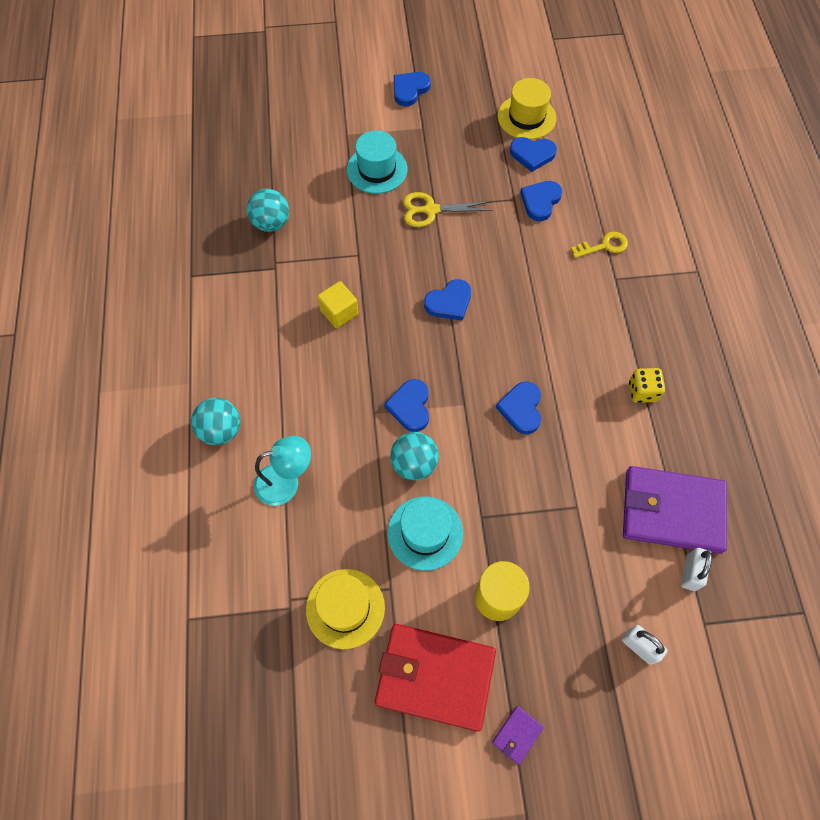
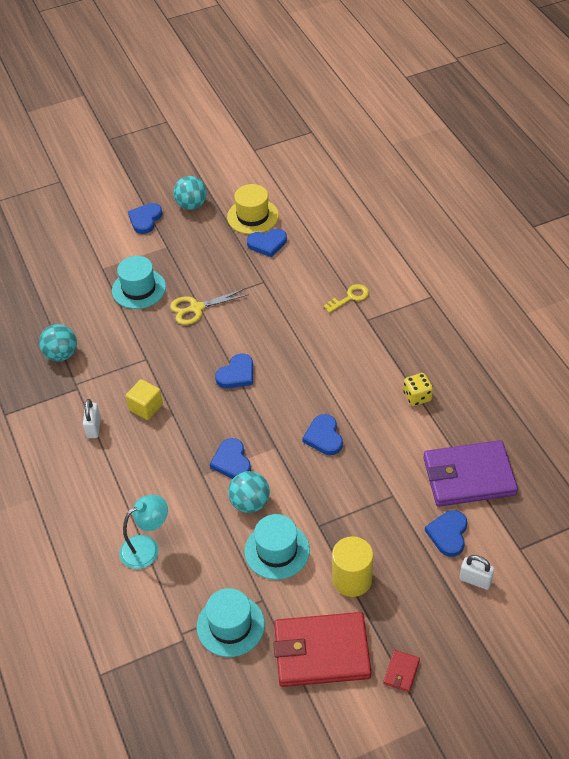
camera: 15 degrees left, 15 degrees down
turquoise ball [191,398,240,445] -> turquoise ball moved to [173,176,207,210]
yellow hat [306,569,385,649] -> turquoise hat [197,588,265,657]
purple wallet [492,706,544,765] -> red wallet [383,650,420,692]
blue heart [520,181,563,221] -> blue heart moved to [425,510,467,557]
white padlock [681,548,712,591] -> white padlock moved to [83,399,101,438]

